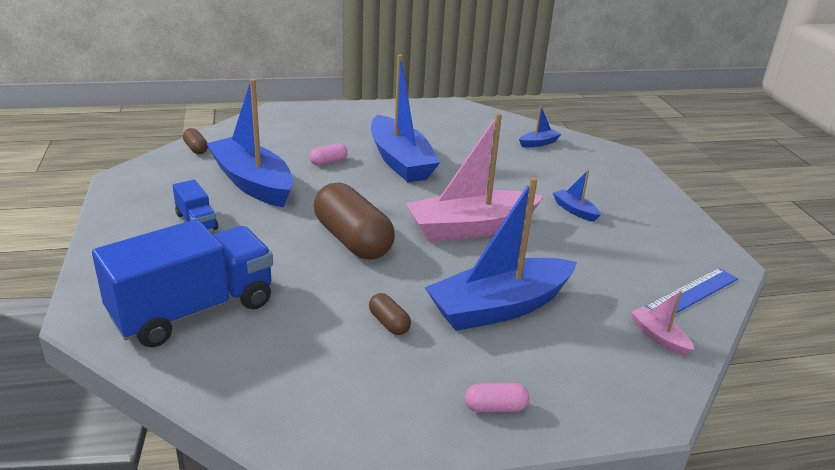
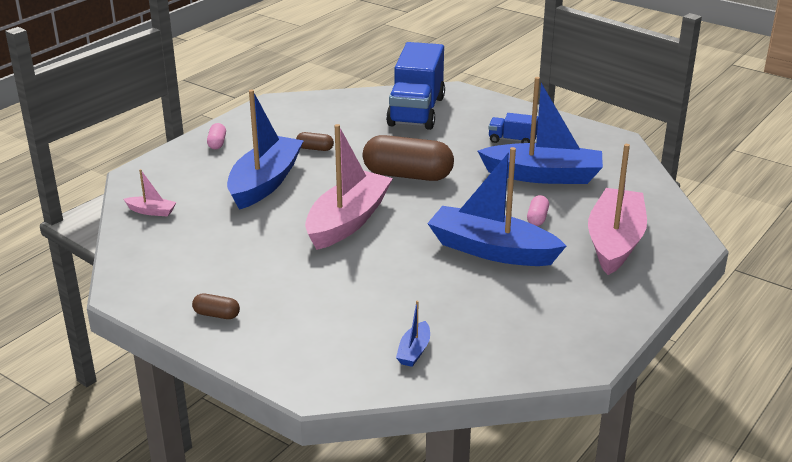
camera: 140 degrees right, 0 degrees up
brown capsule [183,128,208,154] -> brown capsule moved to [192,293,240,319]
pink capsule [465,383,530,412] -> pink capsule turned 45 degrees counterclockwise [207,123,226,149]
blue boat [553,170,601,222] -> none
blue ruler [645,268,738,313] -> none
none -> pink boat [588,144,647,275]

